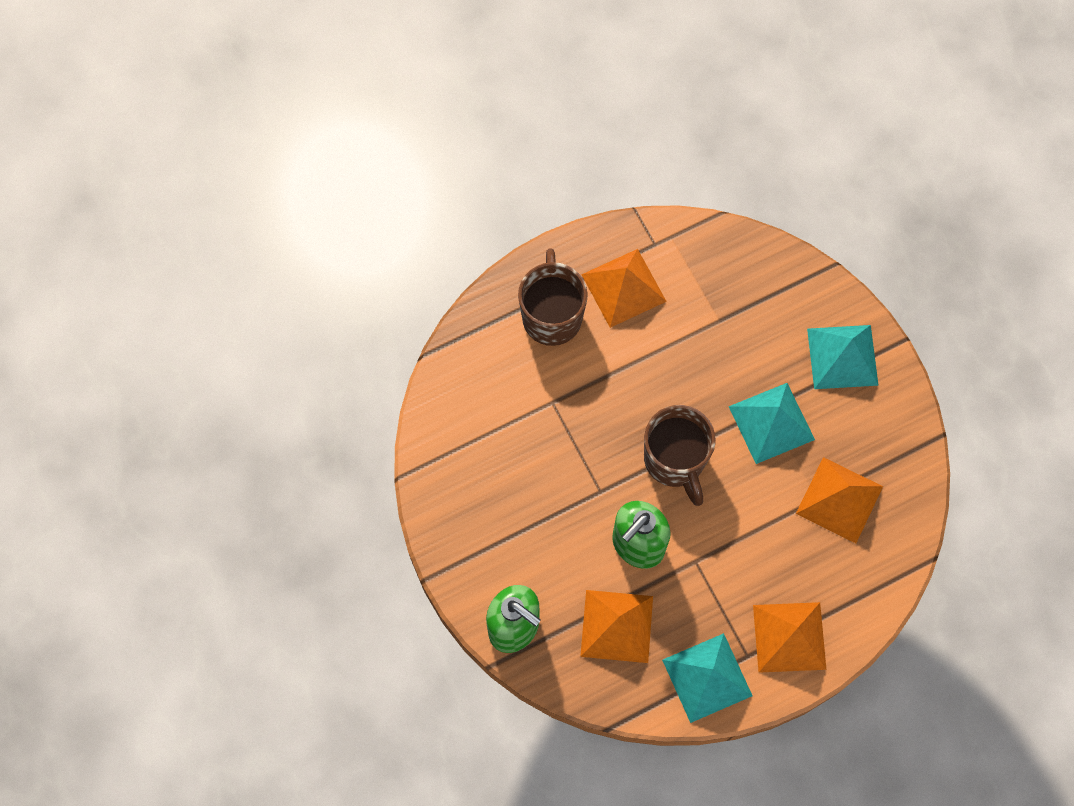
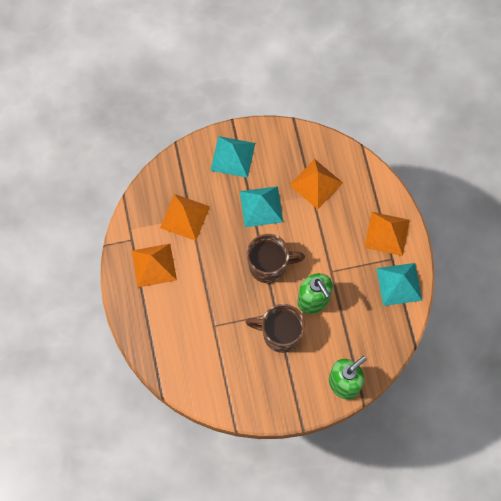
camera: 75 degrees left, 0 degrees up
brown mug [518,248,588,346] -> brown mug moved to [246,304,305,353]
orange pyramid [580,590,653,663] -> orange pyramid moved to [160,194,210,241]

